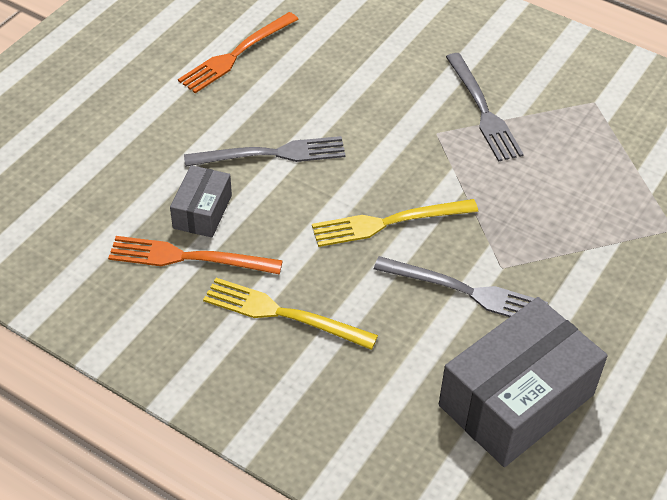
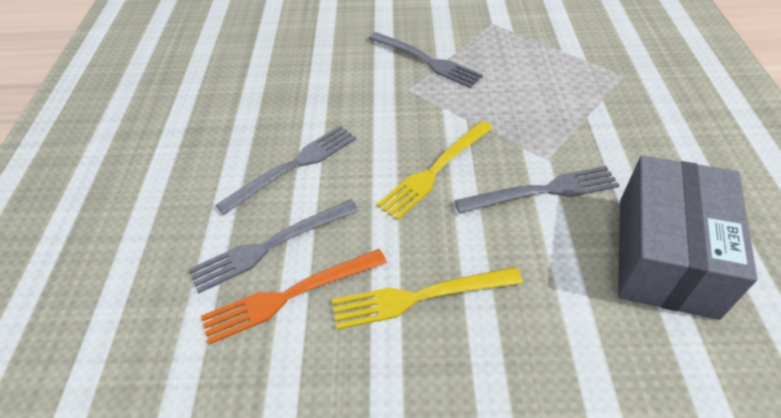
camera: 30 degrees left, 0 degrees up
grey box [170,165,232,238] -> grey fork [188,199,359,294]
orange fork [178,12,299,93] -> none

